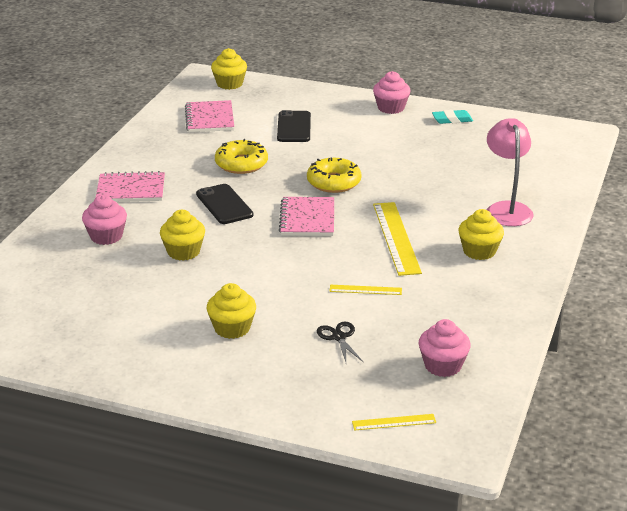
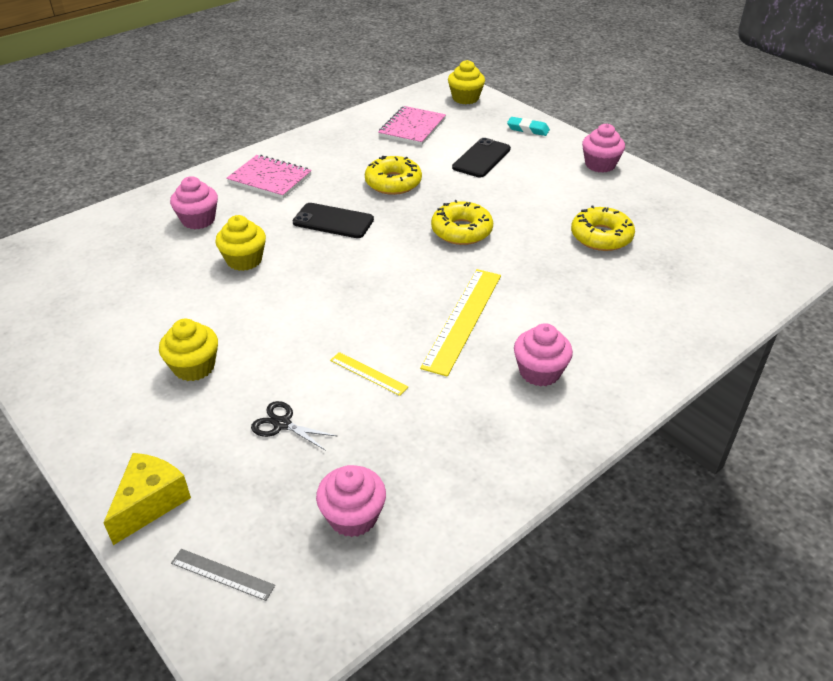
camera: 30 degrees right, 10 degrees up
black phone [196,184,253,224] -> black phone turned 75 degrees counterclockwise [293,203,374,238]
pink notebook [279,197,334,236] -> none
black scissors [317,322,363,362] -> black scissors turned 75 degrees counterclockwise [251,401,337,451]
yellow ruler [352,414,436,431] -> grey ruler [171,549,275,601]
turquoise eraser [432,110,473,124] -> turquoise eraser moved to [507,117,550,136]
yellow cupcake [458,209,504,260] -> pink cupcake [514,323,573,386]
pink lamp [487,118,534,226] -> none
none -> yellow cheese [104,453,191,545]
none -> yellow donut [571,205,635,251]

